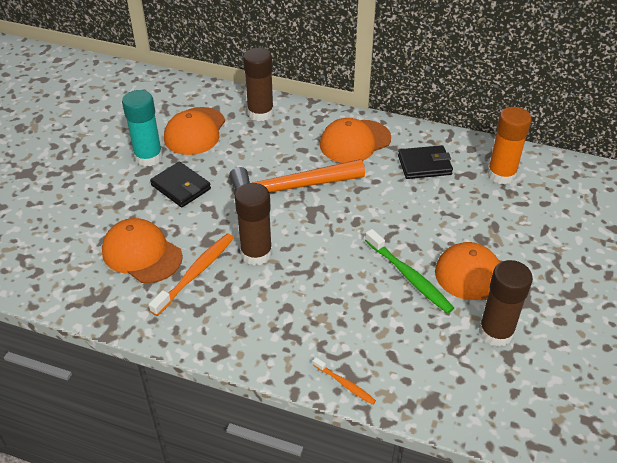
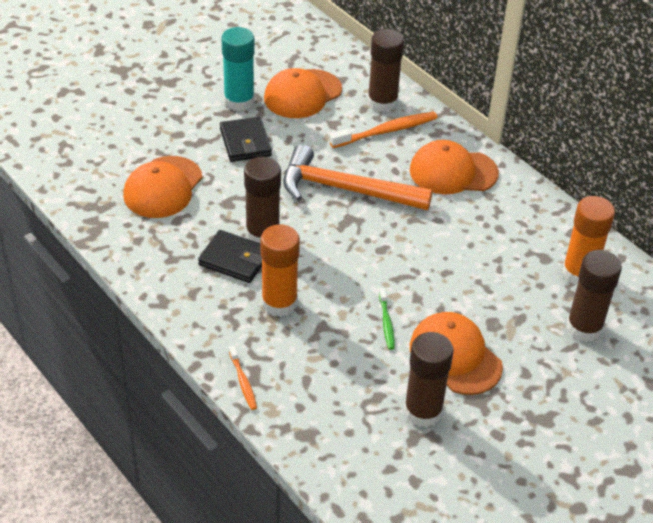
camera: 30 degrees right, 0 degrees up
orange cap [102,218,183,283] -> orange cap turned 135 degrees counterclockwise [123,156,202,218]
orange toothbrush [149,233,234,316] -> orange toothbrush moved to [330,112,438,148]
green toothbrush [365,229,454,314] -> green toothbrush [379,288,395,350], size x0.55
black wallet [398,145,453,179] -> black wallet moved to [198,230,262,283]
none -> orange glue stick [261,224,300,317]
none -> brown glue stick [566,250,622,342]

